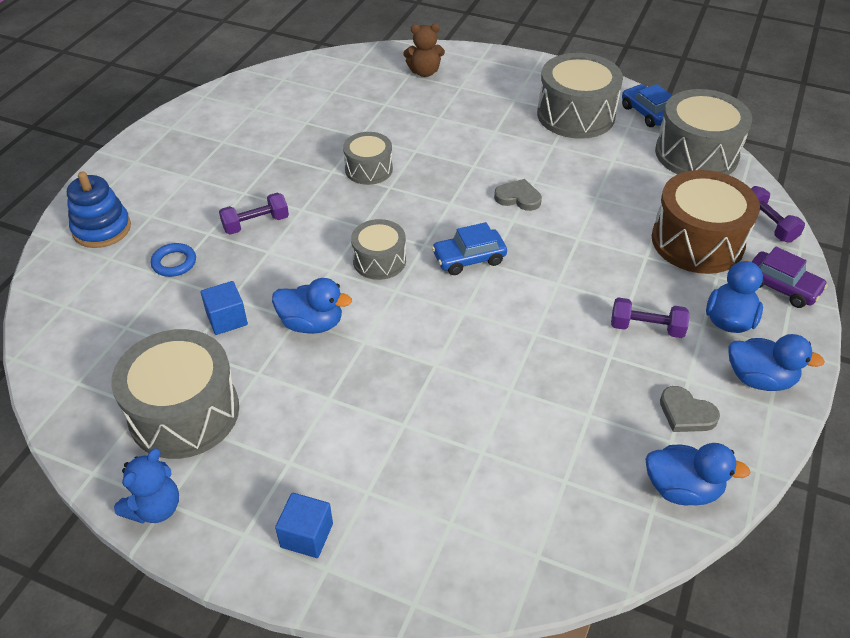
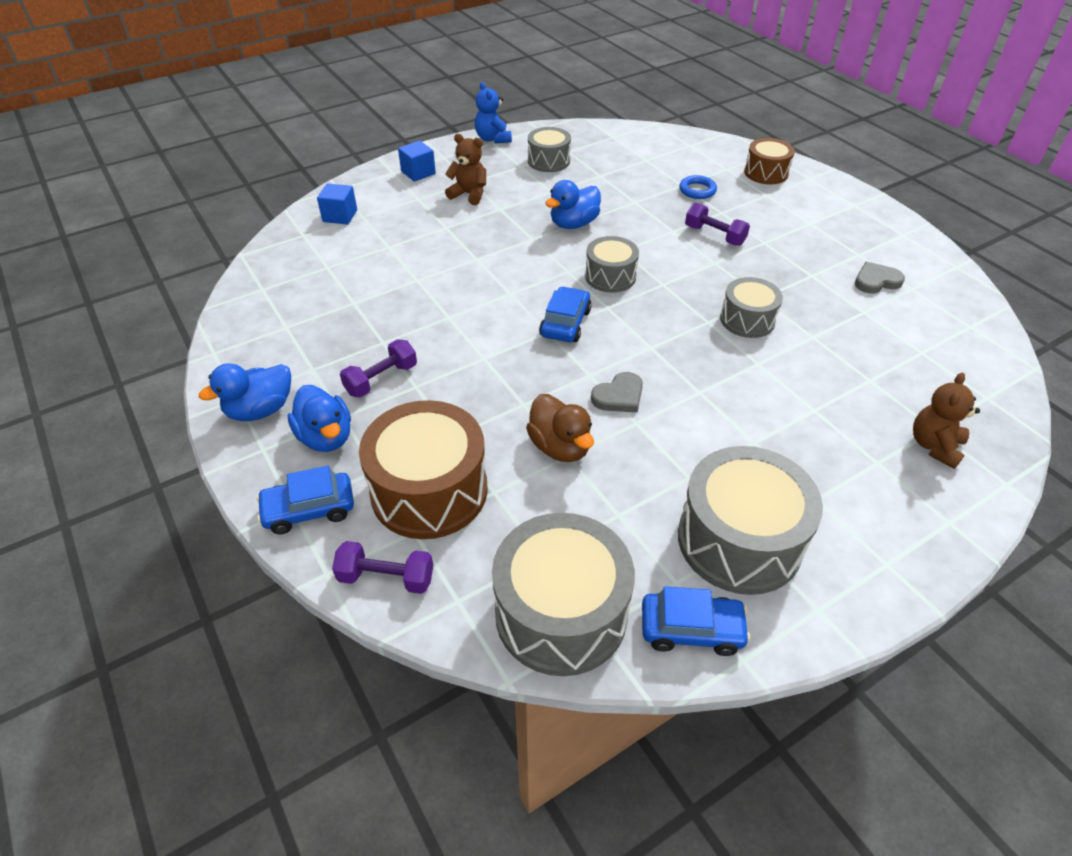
camera: 125 degrees right, 0 degrees up
blue stacking toy [67,171,131,248] -> brown drum [744,138,795,185]
grey drum [111,329,239,459] -> grey drum [528,127,571,172], size x0.57
blue cube [201,281,248,335] -> blue cube moved to [317,183,357,225]
purple dumbbell [219,193,289,235] -> purple dumbbell turned 60 degrees counterclockwise [685,203,750,246]
blue duck [645,443,750,506] -> none
grey heart [660,386,720,432] -> grey heart moved to [855,262,905,294]
purple car [752,246,828,308] -> blue car [256,466,354,534]
none -> brown teddy bear [445,134,486,205]
none -> brown duck [526,394,594,462]

